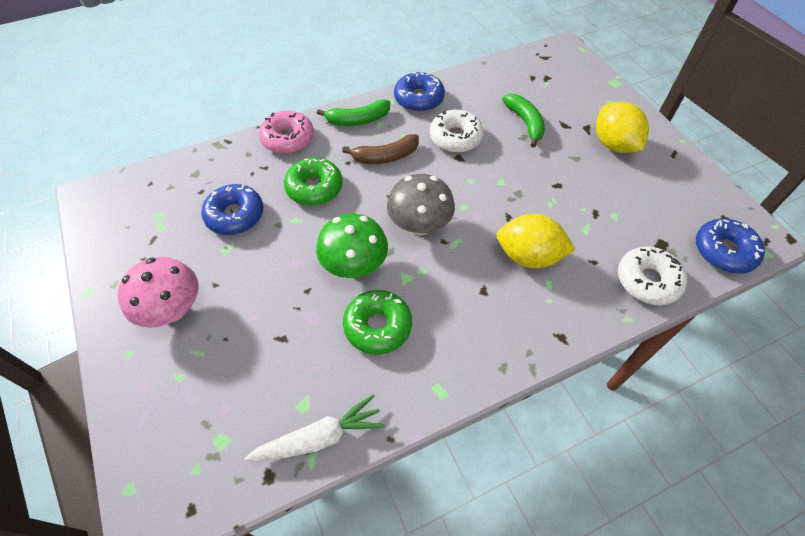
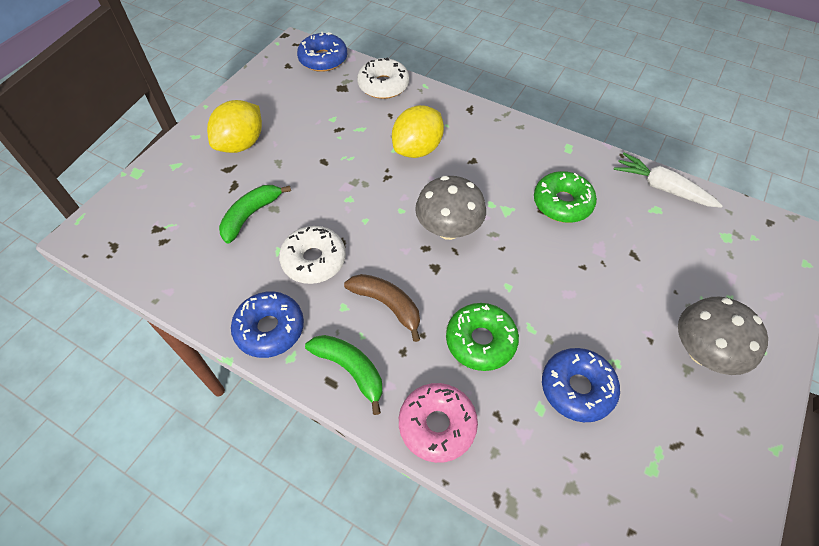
camera: 125 degrees left, 0 degrees up
pink mushroom [118,257,199,328] -> grey mushroom [678,297,768,375]
green mushroom [316,214,388,278] -> none
yellow lemon [497,214,576,268] -> yellow lemon turned 60 degrees clockwise [392,105,444,158]

